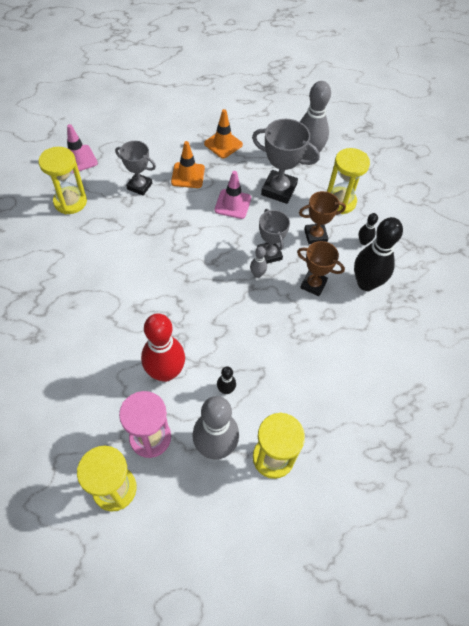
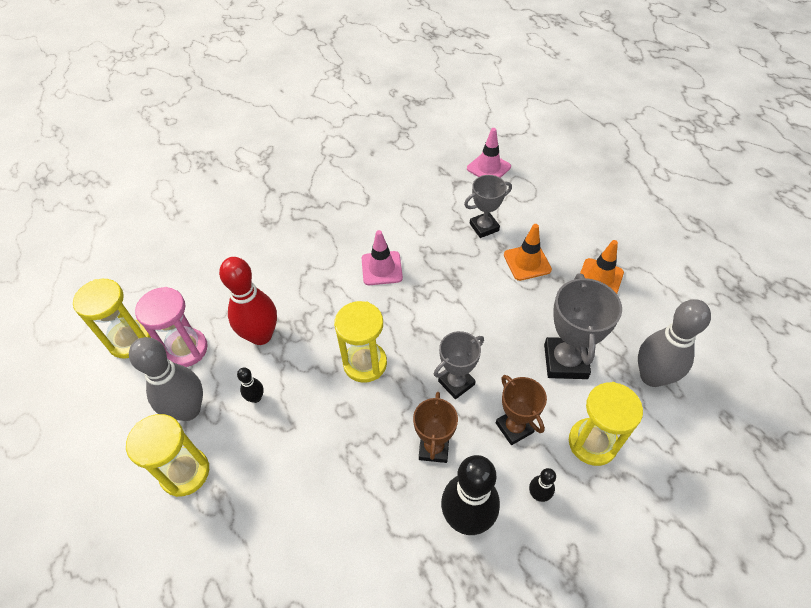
camera: 75 degrees right, 5 degrees down
yellow hourglass [38,147,87,214] -> yellow hourglass moved to [334,301,387,383]
grey trophy [115,141,156,196] -> grey trophy turned 60 degrees clockwise [464,175,512,238]
pink traffic cone [214,171,251,219] -> pink traffic cone moved to [362,230,403,285]
grey bowling pin [250,246,267,278] -> none

